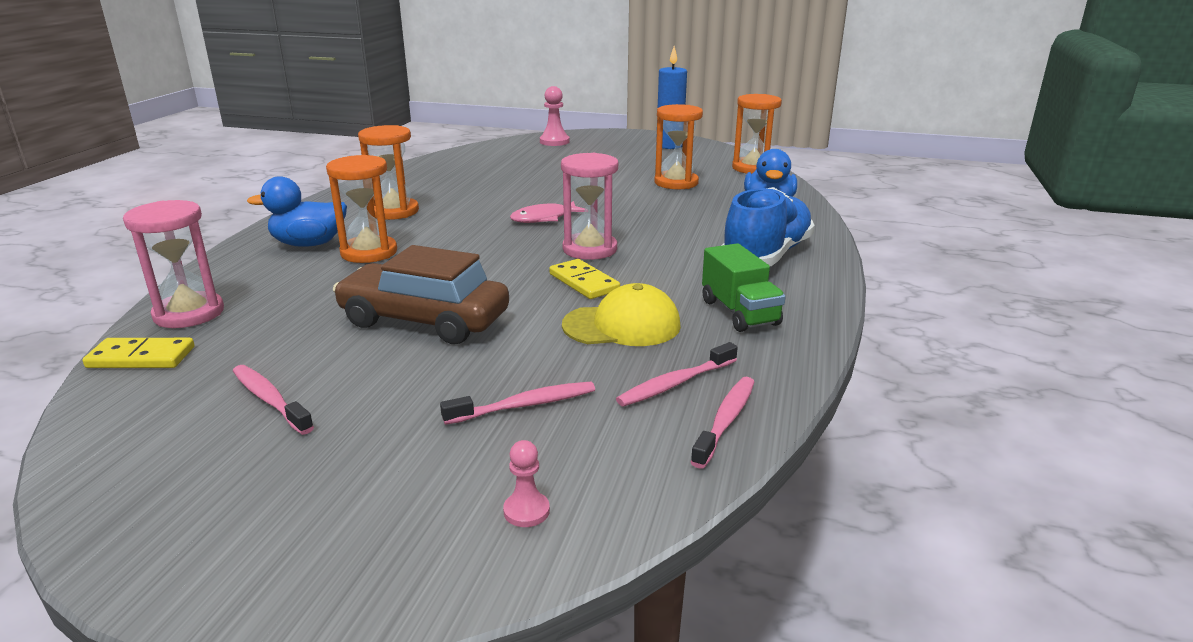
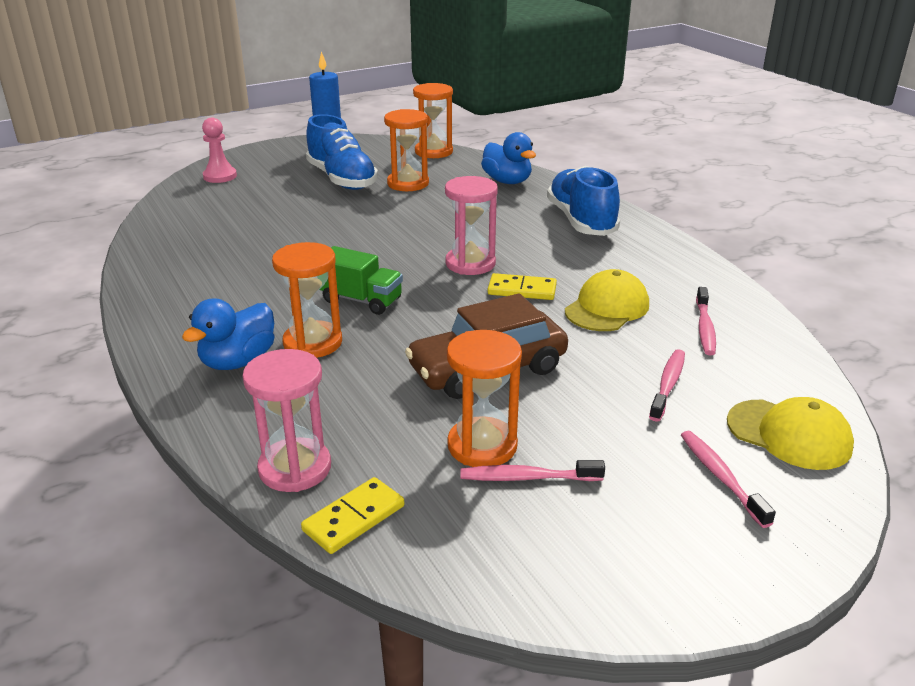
camera: 45 degrees left, 5 degrees up
orange hourglass [358,125,419,220] -> orange hourglass moved to [447,330,522,467]
pink pawn [503,440,550,527] -> yellow cap [727,397,854,470]
pink fish [510,201,585,223] -> none
pink toothbrush [691,377,754,469] -> pink toothbrush moved to [681,431,776,528]
green truck [702,243,786,332] -> green truck moved to [319,246,403,315]
none -> blue shoe [306,114,378,190]

